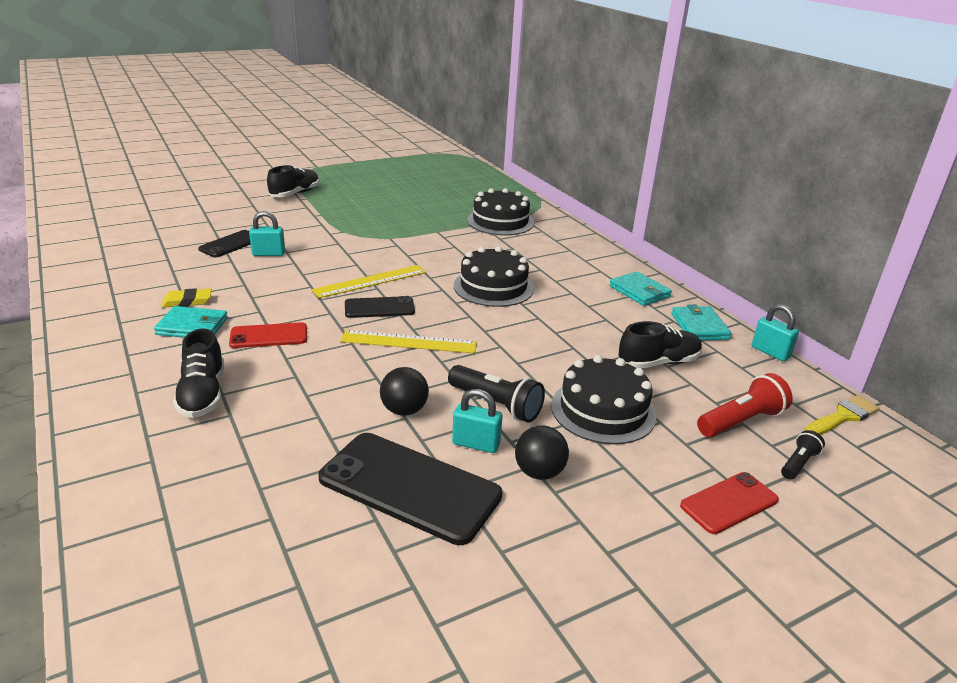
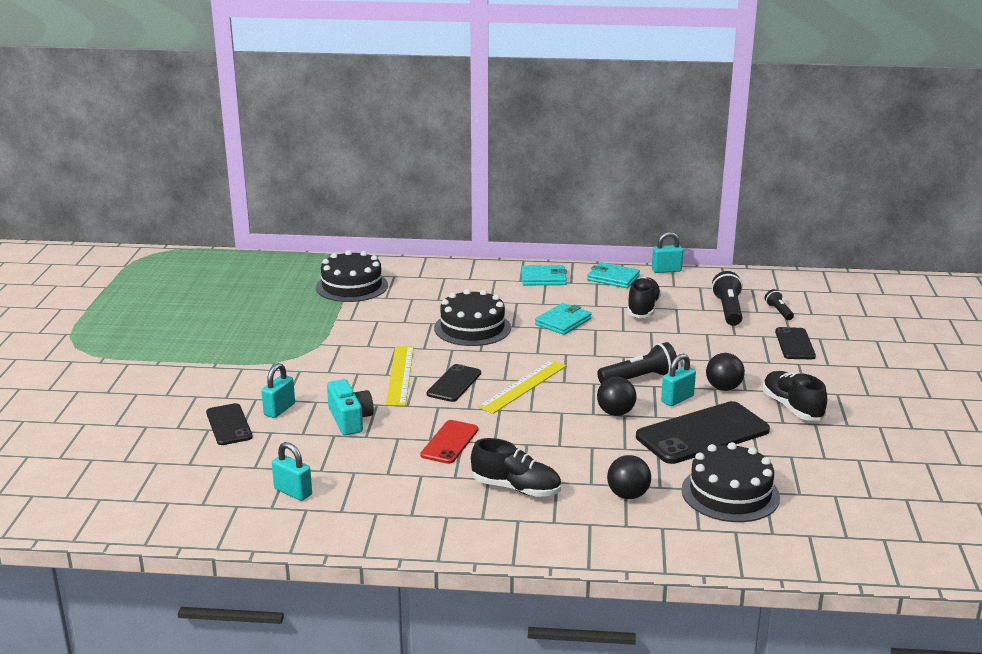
camera: 55 degrees left, 5 degrees down
turquoise wallet [154,306,228,338] -> turquoise wallet moved to [535,303,592,335]
yellow eraser [161,288,212,308] -> none
black shoe [267,165,319,197] -> black shoe moved to [763,371,827,421]
black cake [551,355,656,444] -> black cake moved to [681,442,780,522]
red phone [680,472,779,534] -> black phone [775,327,816,359]
red flashlight [697,373,793,437] -> black flashlight [712,271,743,326]
yellow brush [804,395,879,435] -> none
none -> turquoise padlock [272,442,312,501]
none -> turquoise camera [327,379,374,435]
none -> black ball [607,455,651,499]

